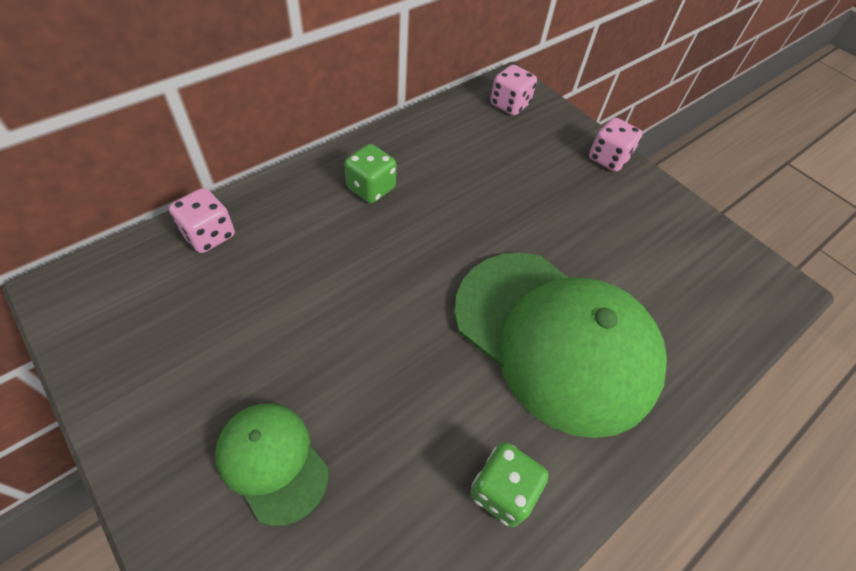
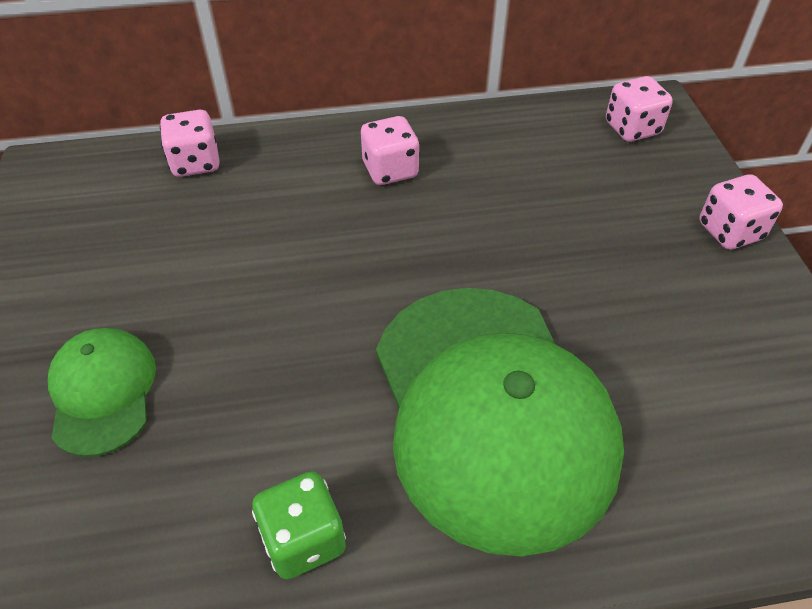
camera: 35 degrees right, 5 degrees down
green dice [345,144,396,203] -> pink dice [361,116,420,185]

